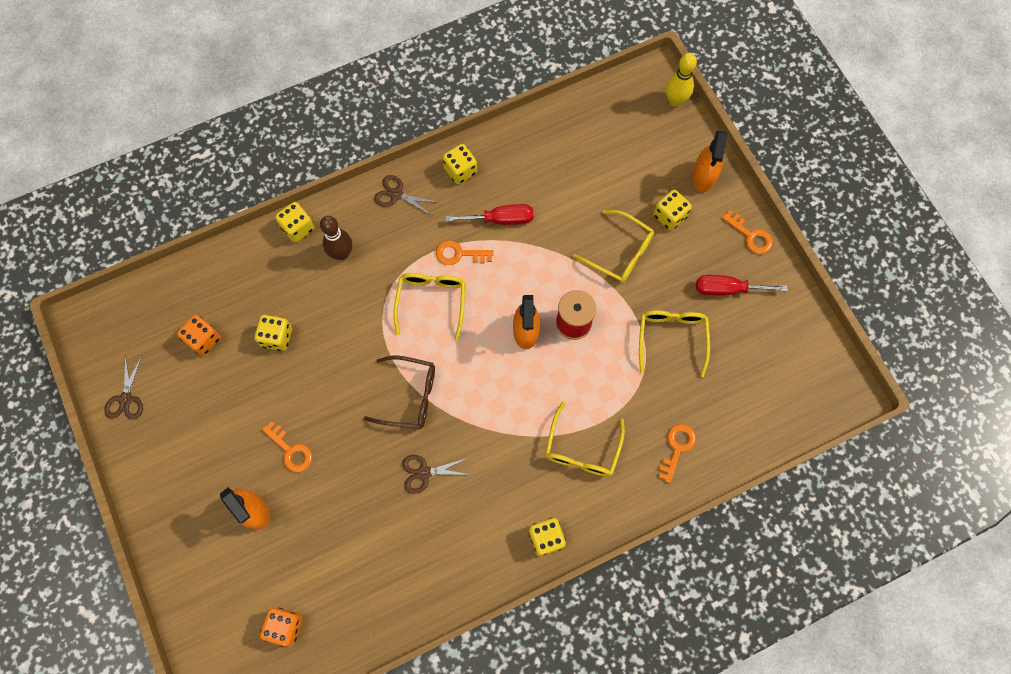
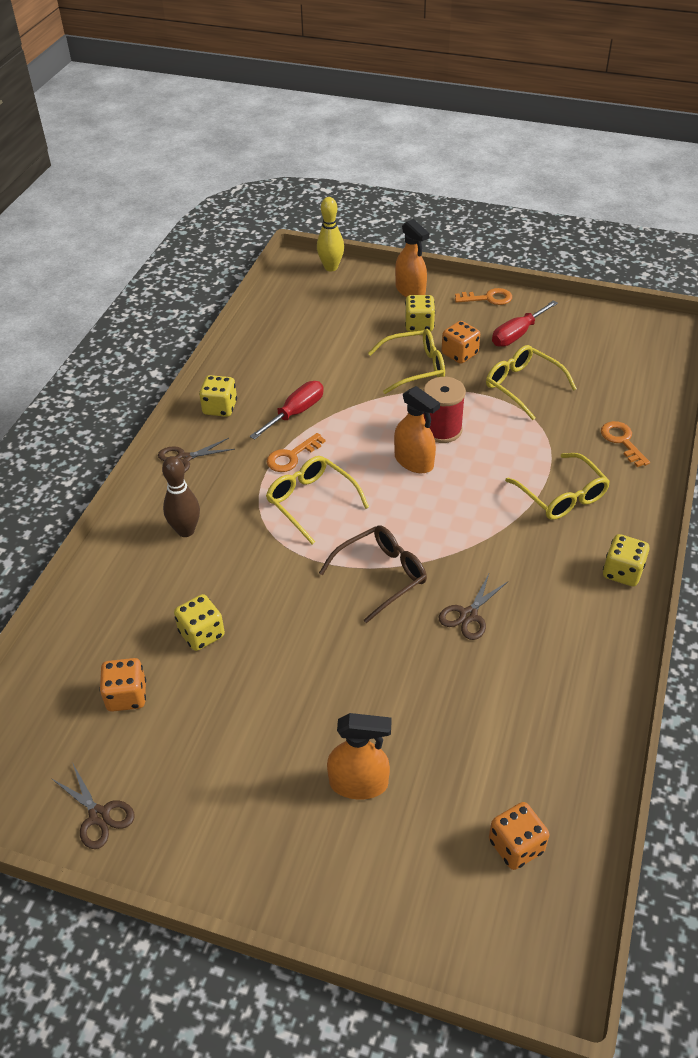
camera: 45 degrees left, 25 degrees down
orange key [262,421,312,472] -> none
yellow dice [275,202,314,243] -> none
none -> orange dice [441,321,480,364]

